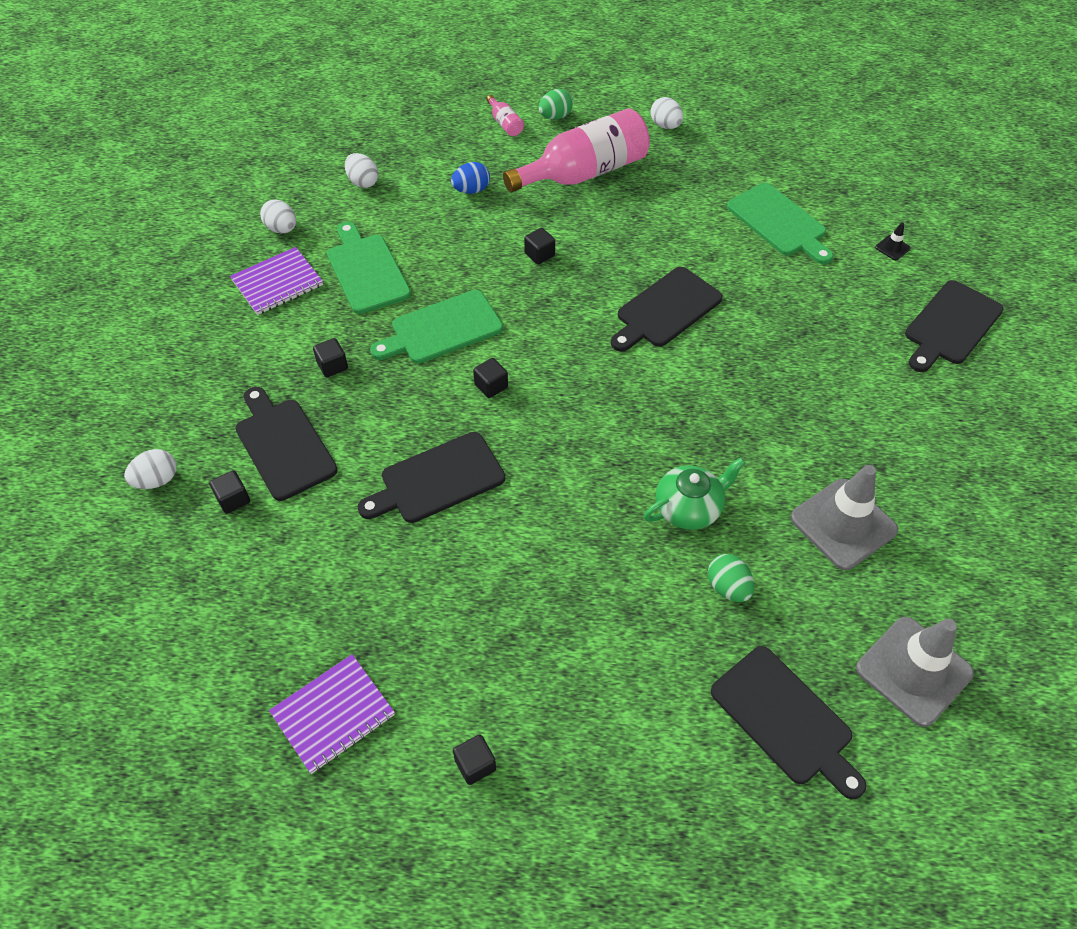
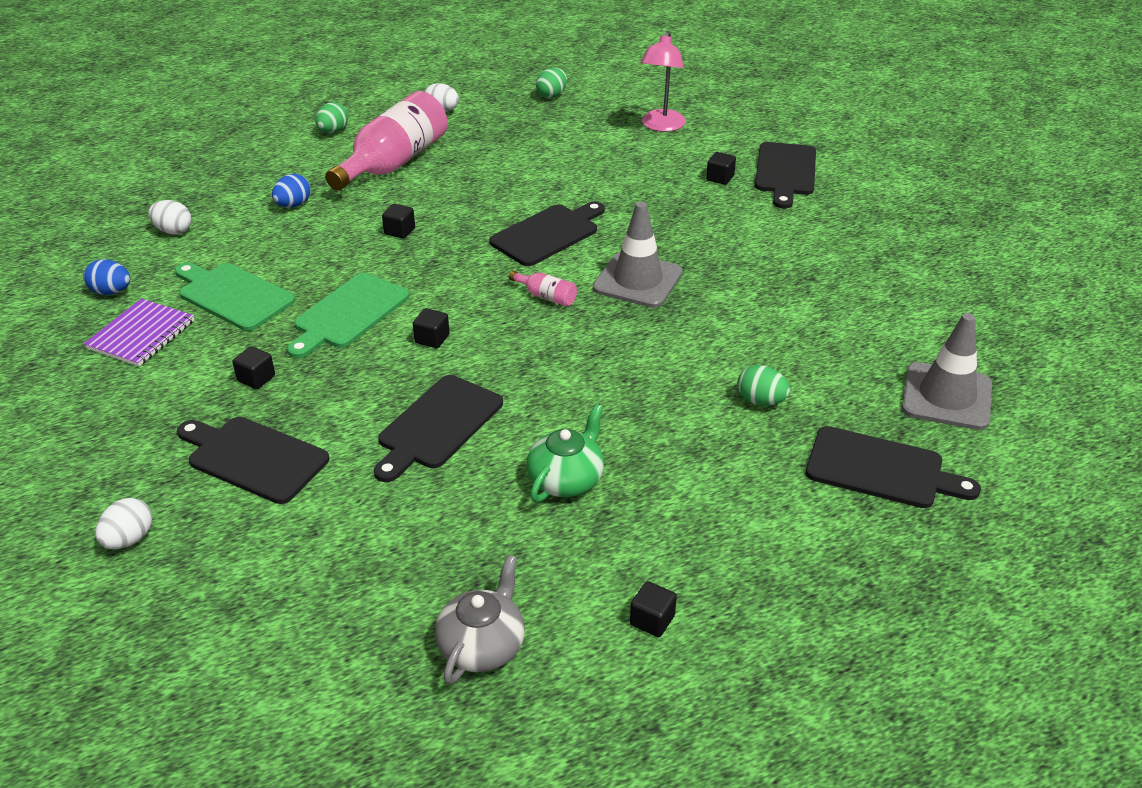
camera: 30 degrees left, 15 degrees down
black cube [209,470,250,514] -> black cube moved to [706,152,736,185]
white egg [260,199,296,234] -> blue egg [83,259,130,295]
purple notebook [269,654,395,774] -> grey teapot [435,555,525,685]
pink bottle [486,95,524,136] -> pink bottle moved to [509,271,577,306]
black cutting board [611,267,723,352] -> black cutting board turned 150 degrees counterclockwise [489,201,605,266]
green teapot [644,458,745,530] -> green teapot moved to [527,404,604,502]
green cutting board [727,183,833,264] -> none
grey traffic cone [790,465,898,570] -> grey traffic cone moved to [593,202,683,308]
black traffic cone [875,223,911,260] -> none
none -> green egg [536,68,567,98]
none -> pink lamp [641,31,686,132]

